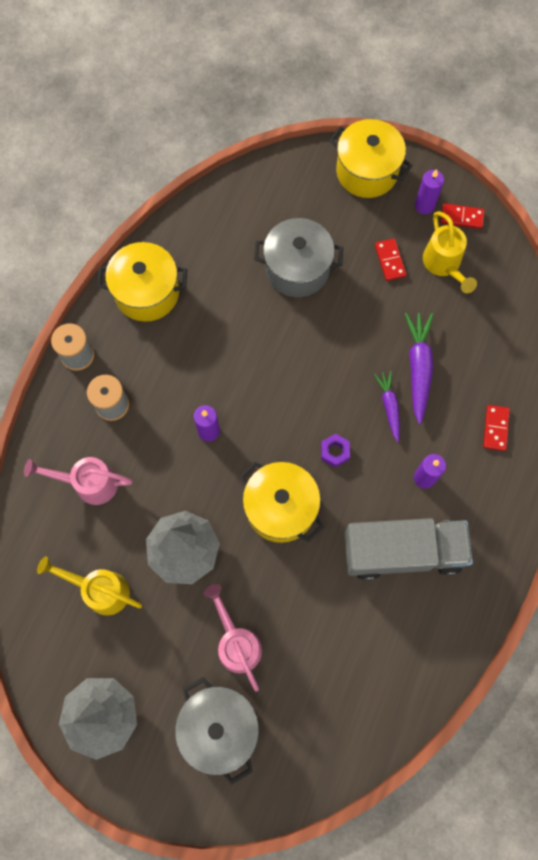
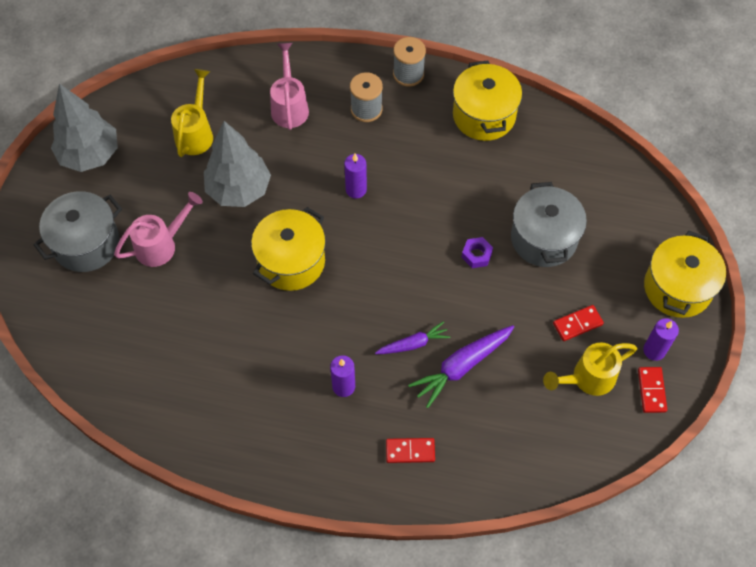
camera: 80 degrees right, 10 degrees down
purple nut [321,434,350,467] -> purple nut moved to [462,237,493,268]
grey truck [344,518,473,580] -> none
purple carrot [404,313,433,424] -> purple carrot turned 150 degrees clockwise [408,325,514,408]

